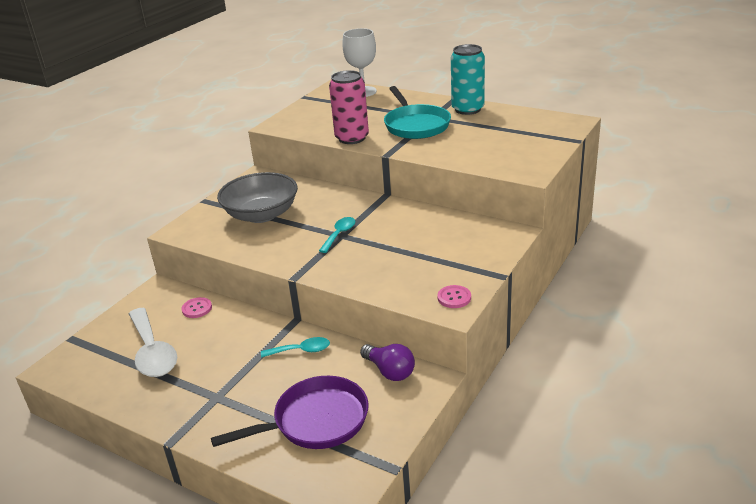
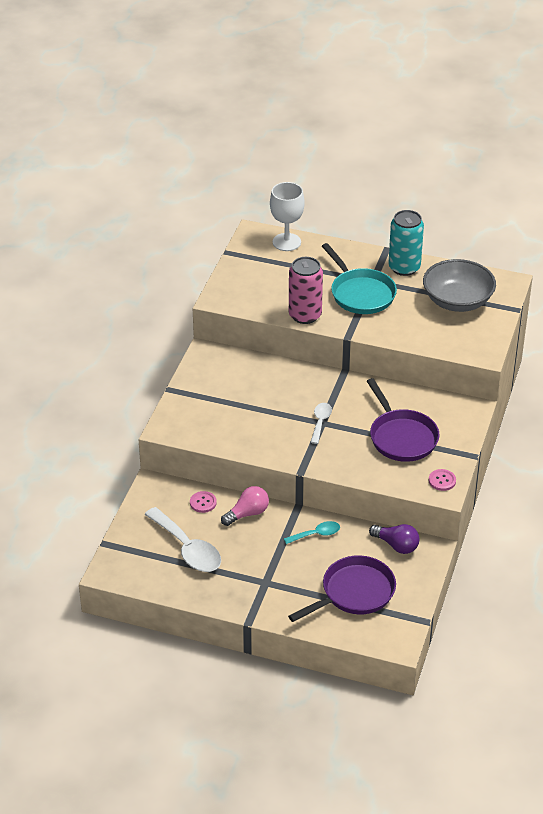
camera: 15 degrees left, 10 degrees up
grey bowl [217,172,298,223] -> grey bowl moved to [423,259,496,312]
turquoise spoon [319,217,355,253] -> white spoon [311,403,332,444]
none -> pink light bulb [221,486,269,526]
none -> purple pan [367,378,439,462]

